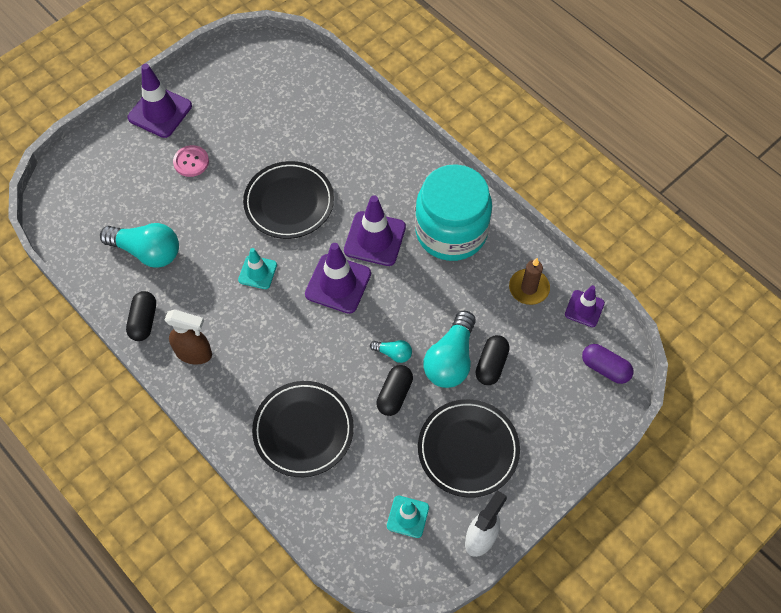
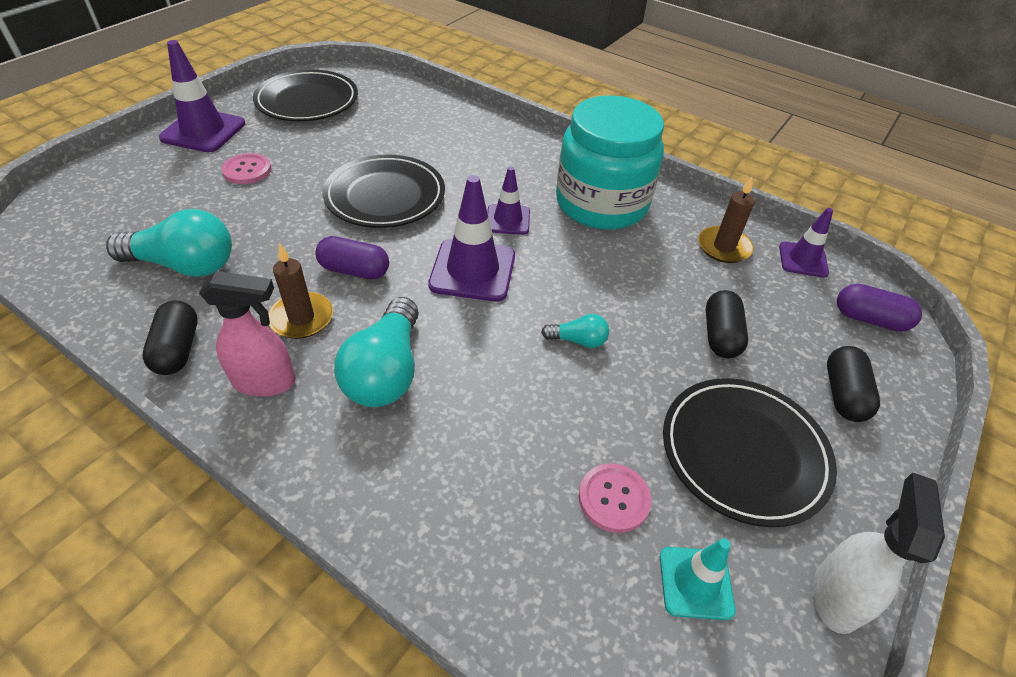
camera: 15 degrees left, 15 degrees down
brown spray bottle [165,310,212,364] -> pink spray bottle [199,271,296,397]
turquoise traffic cone [238,248,277,289] -> purple capsule [316,236,389,279]
black plate [252,381,354,477] -> black plate moved to [253,70,358,121]
purple traffic cone [344,195,406,266] -> purple traffic cone [487,167,530,235], size x0.60
black capsule [376,365,413,416] -> black capsule moved to [827,346,880,422]
turquoise light bulb [424,311,476,388] -> turquoise light bulb moved to [334,297,419,407]
none -> brown candle [268,243,333,339]
none -> pink button [579,464,651,533]

